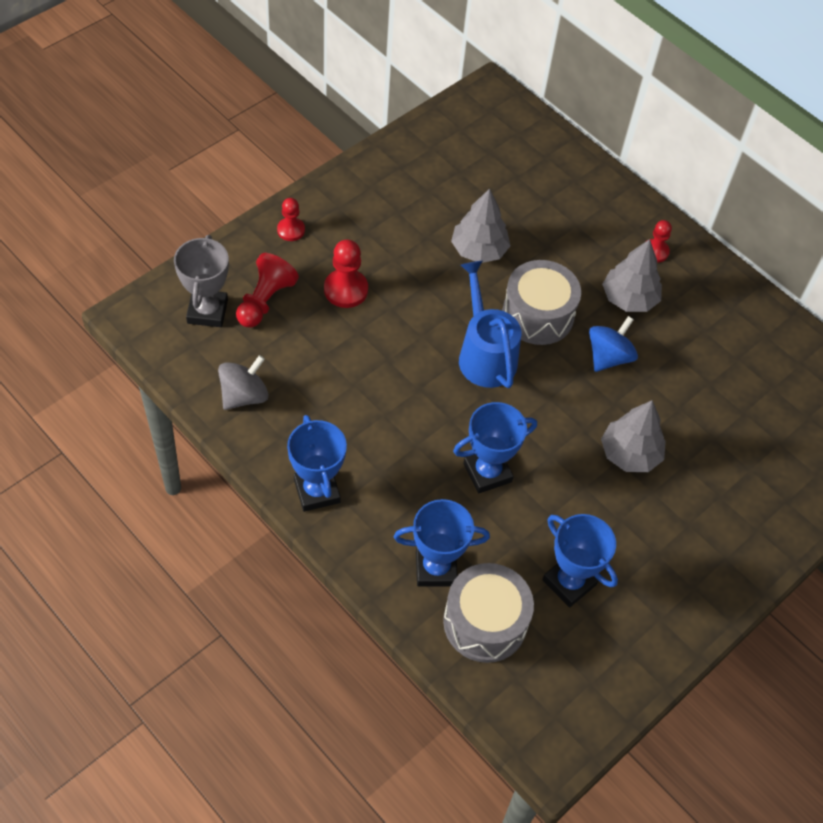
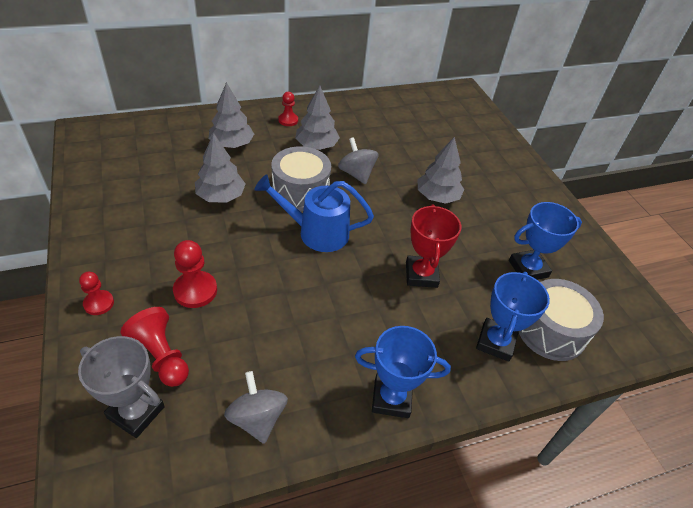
camera: 65 degrees left, 10 degrees down
blue trophy [453,402,537,493] -> red trophy [406,204,461,288]
blue spinning top [589,316,638,372] -> grey spinning top [338,137,379,184]
none -> grey tree [209,82,254,148]

